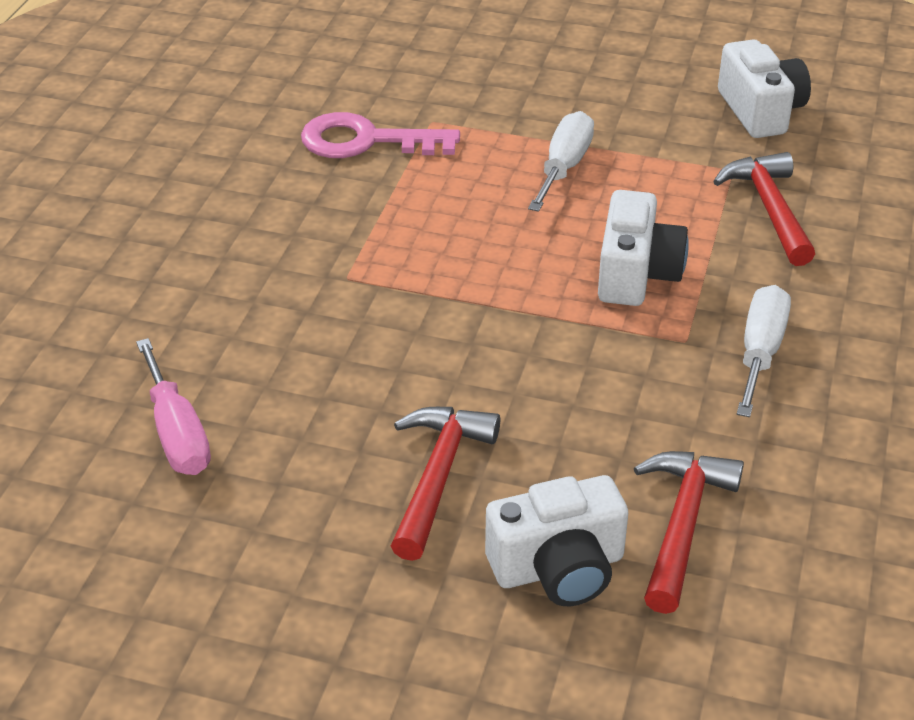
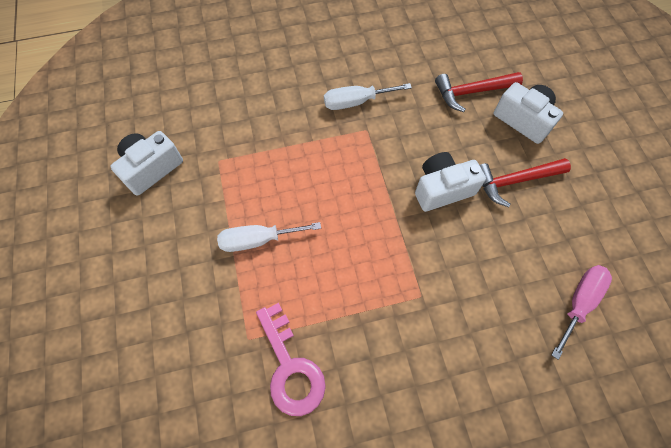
camera: 120 degrees left, 25 degrees up
white camera [598,190,689,306] -> white camera moved to [415,152,486,212]
red hammer [713,152,815,266] -> none

